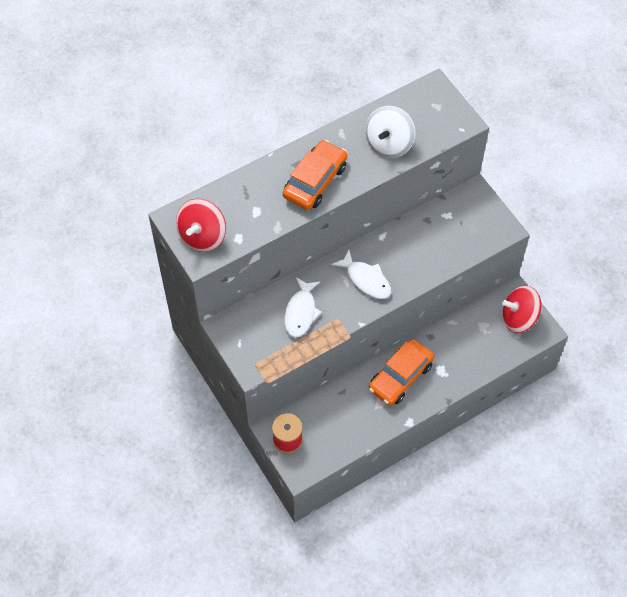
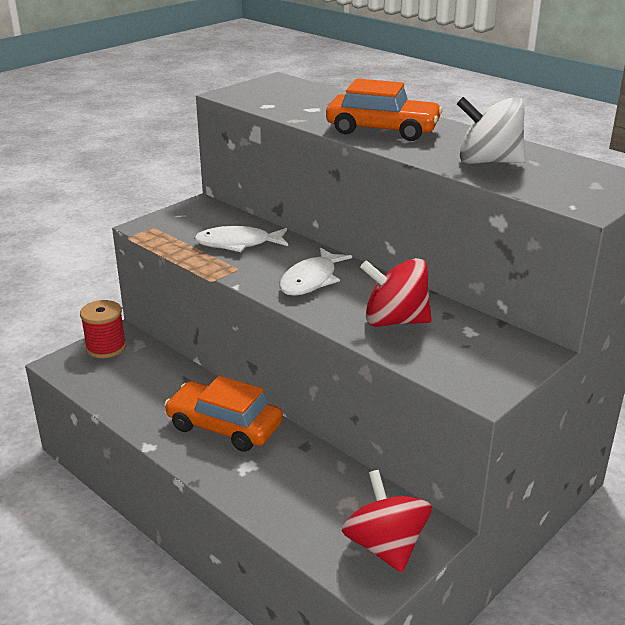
camera: 75 degrees right, 30 degrees down
red spinning top [176,199,226,252] -> red spinning top moved to [360,258,432,327]

